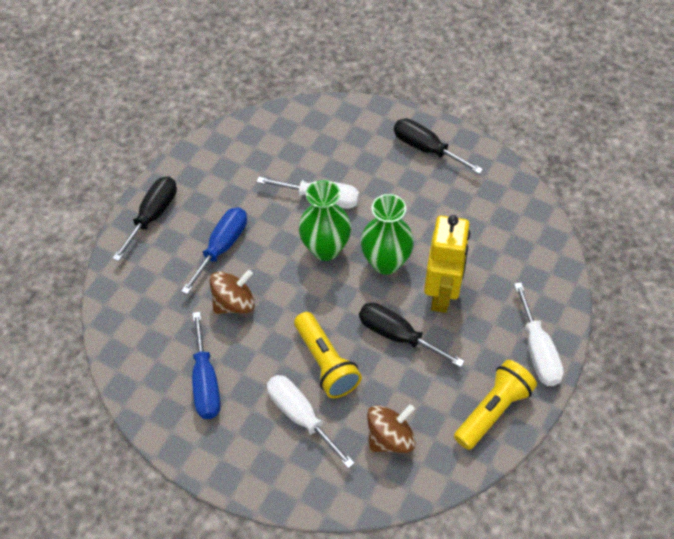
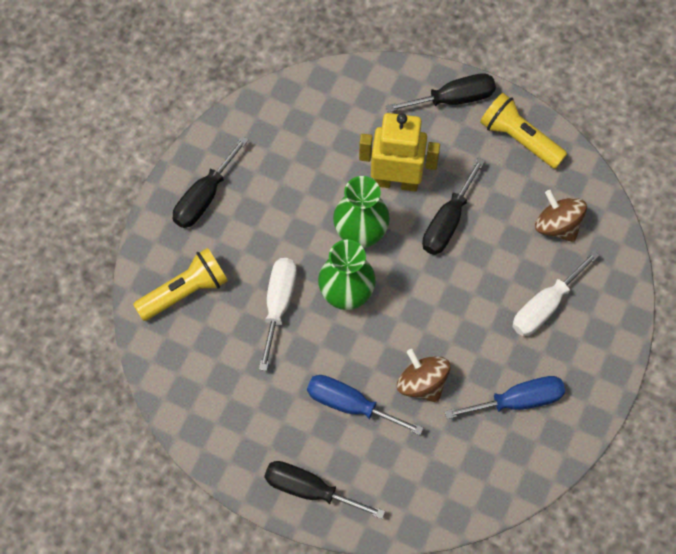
camera: 95 degrees left, 10 degrees up
yellow flashlight [294,312,362,398] -> yellow flashlight moved to [133,248,228,321]
white screwdriver [514,282,564,386] -> black screwdriver [386,73,496,112]

